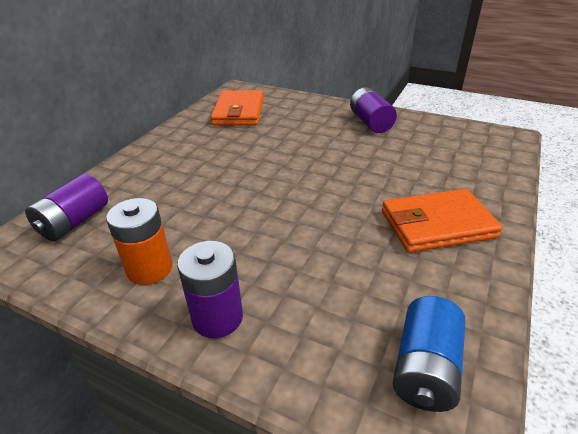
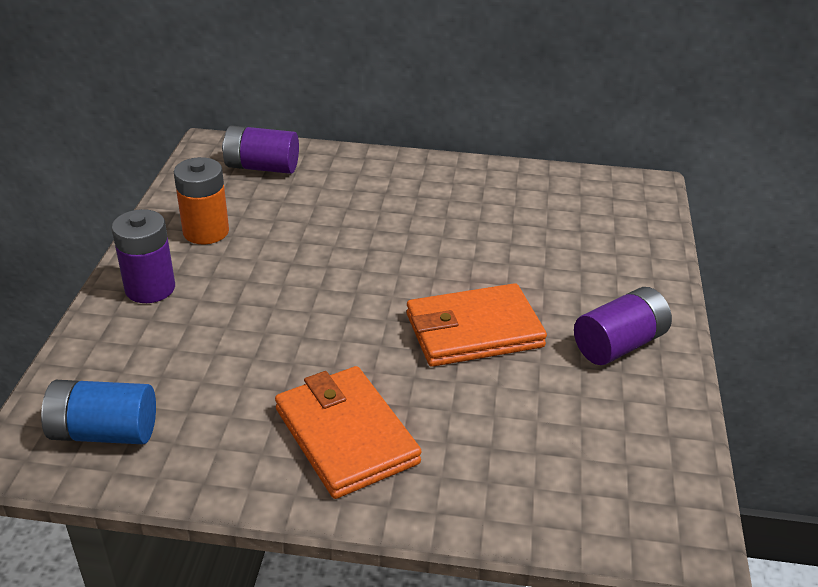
camera: 70 degrees right, 0 degrees up
orange wallet [211,90,264,126] -> orange wallet moved to [407,283,547,367]

